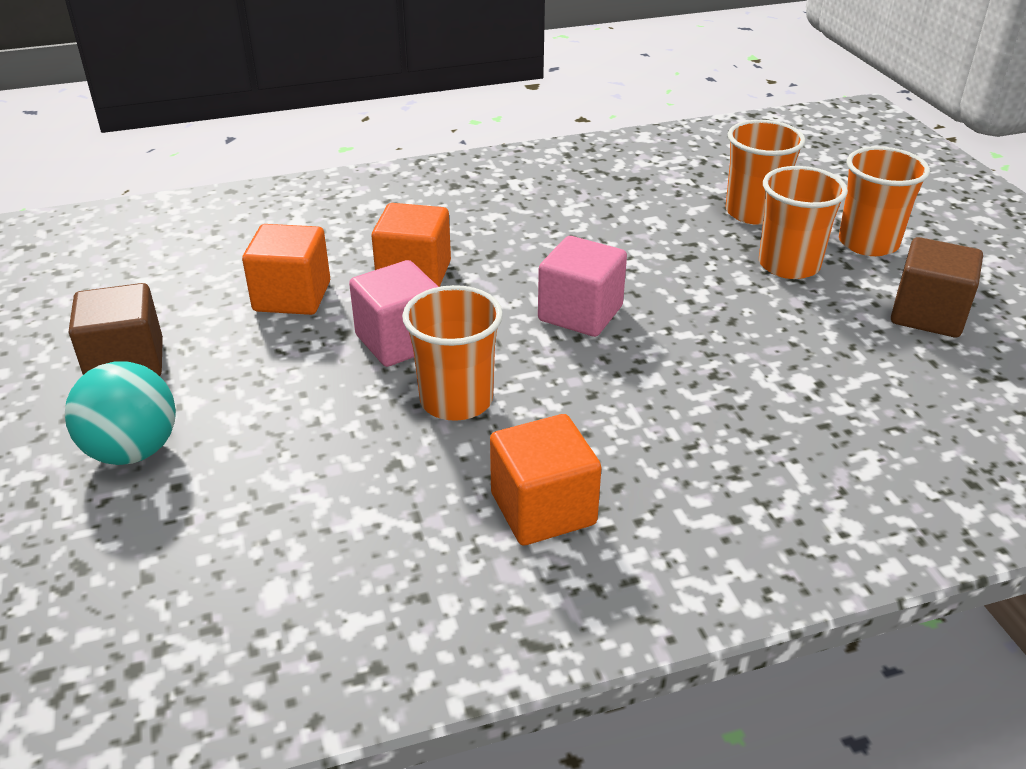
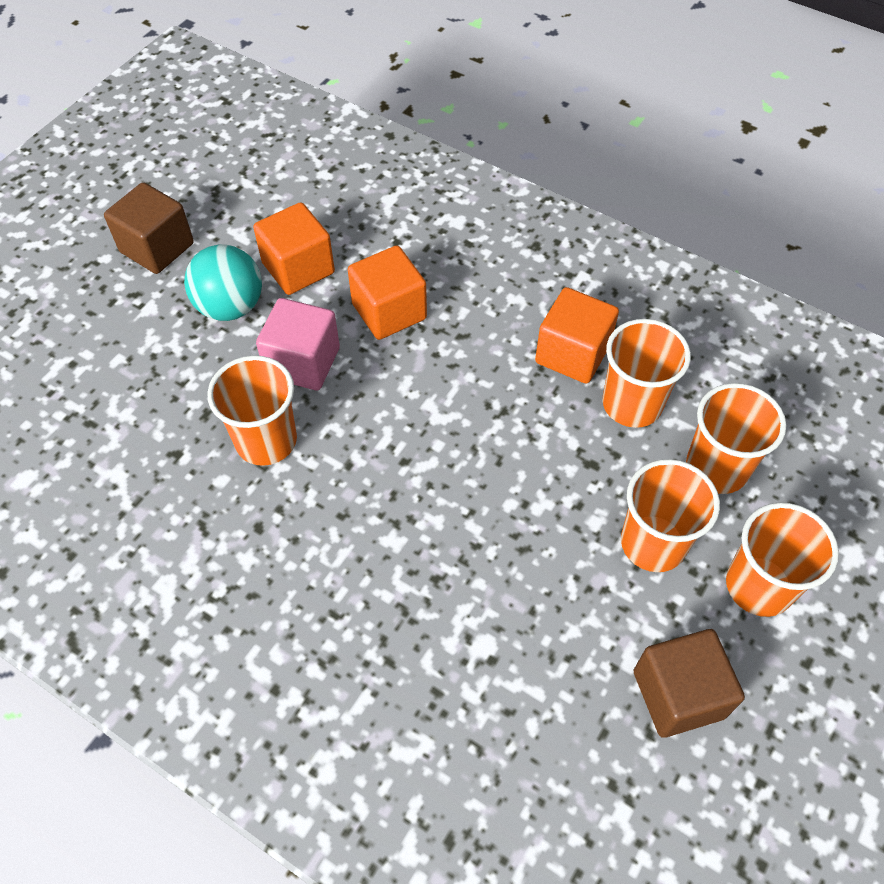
camera: 50 degrees right, 20 degrees up
turquoise ball [65,361,176,465] -> turquoise ball moved to [184,244,262,321]
orange cube [490,414,602,546] -> orange cube moved to [535,287,619,384]
pink cube [538,236,627,337] -> none
none -> orange cup [602,319,691,428]

